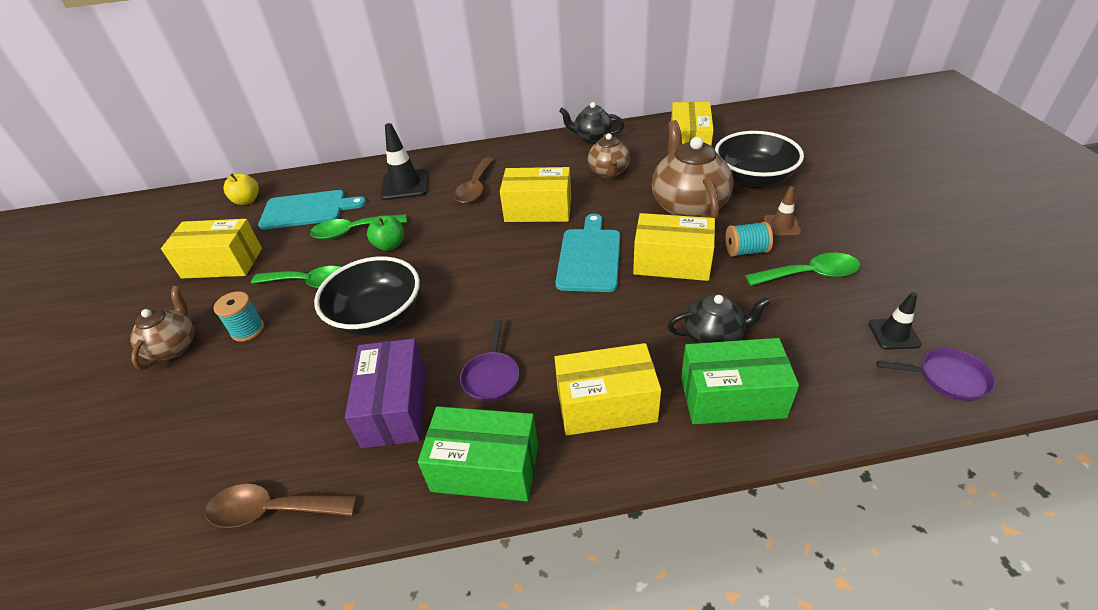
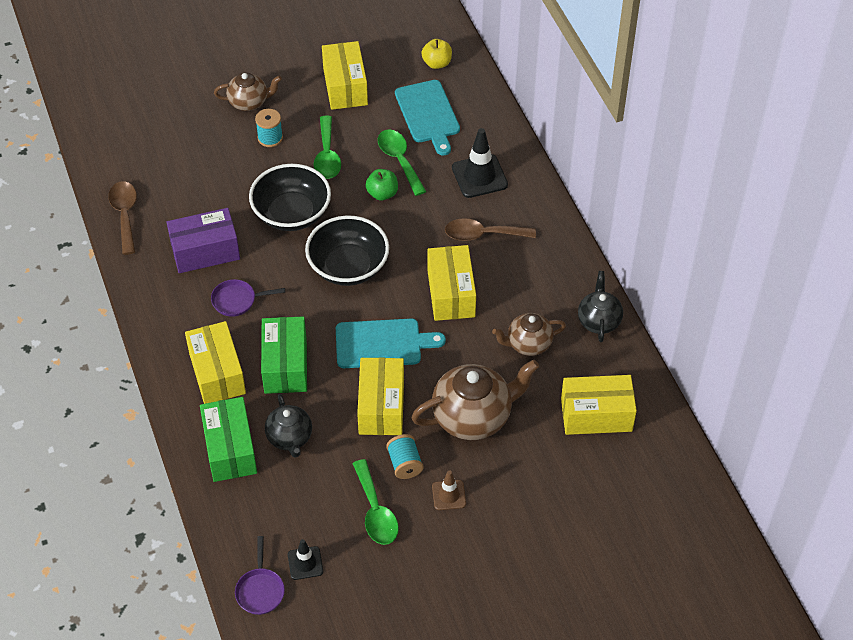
camera: 75 degrees right, 10 degrees up
green box [418,406,538,501] -> green box moved to [261,317,307,394]
black bowl [715,131,804,188] -> black bowl moved to [305,215,389,286]

